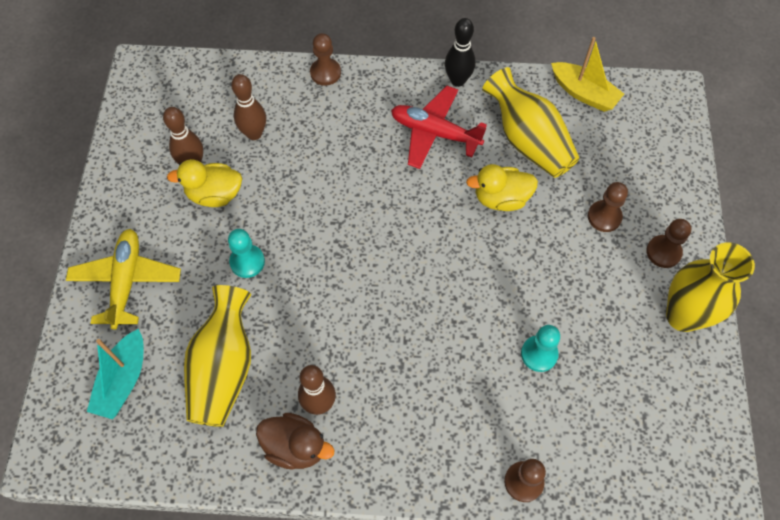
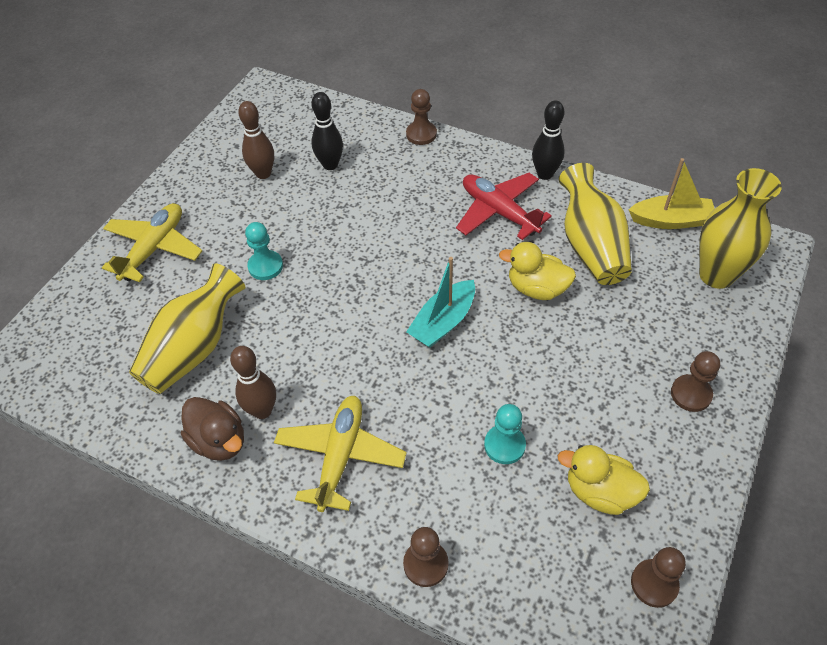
camera: 25 degrees right, 10 degrees down
turquoise boat [87,329,144,419] -> turquoise boat moved to [406,257,475,348]
yellow duck [167,159,242,207] -> yellow duck moved to [558,445,650,515]
brown bowling pin [231,74,266,140] -> black bowling pin [311,92,343,170]
yellow boat [551,37,624,112] -> yellow boat turned 60 degrees counterclockwise [629,158,715,229]
brown pawn [588,182,628,232] -> brown pawn moved to [631,547,686,608]
yellow vase [666,242,755,332] -> yellow vase moved to [699,168,782,289]
none -> yellow plane [274,396,407,512]

